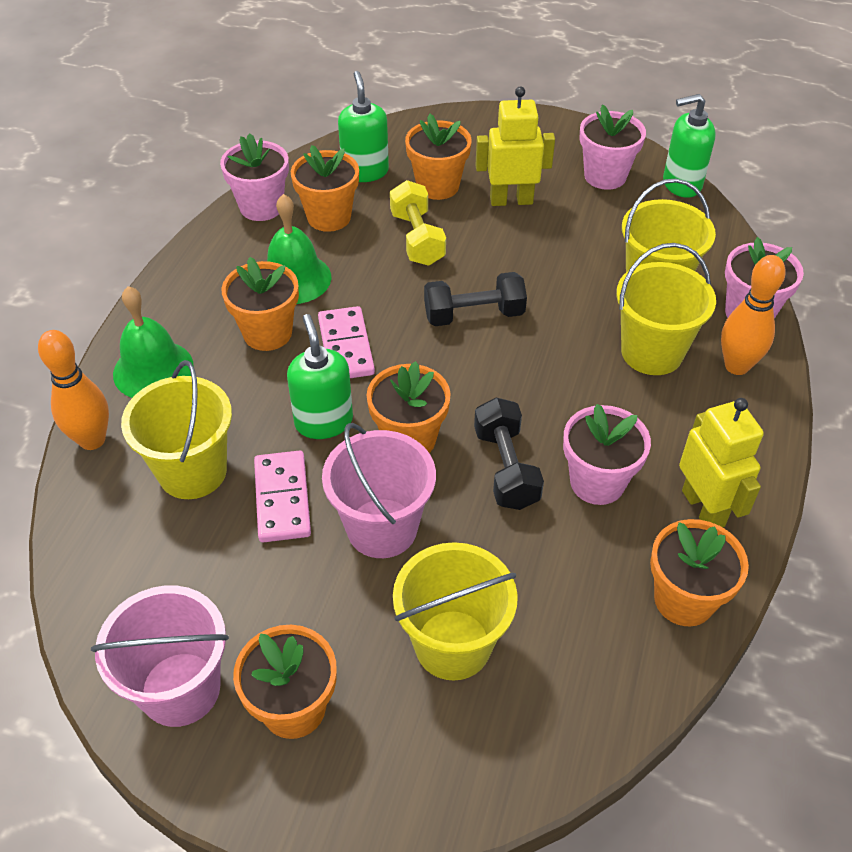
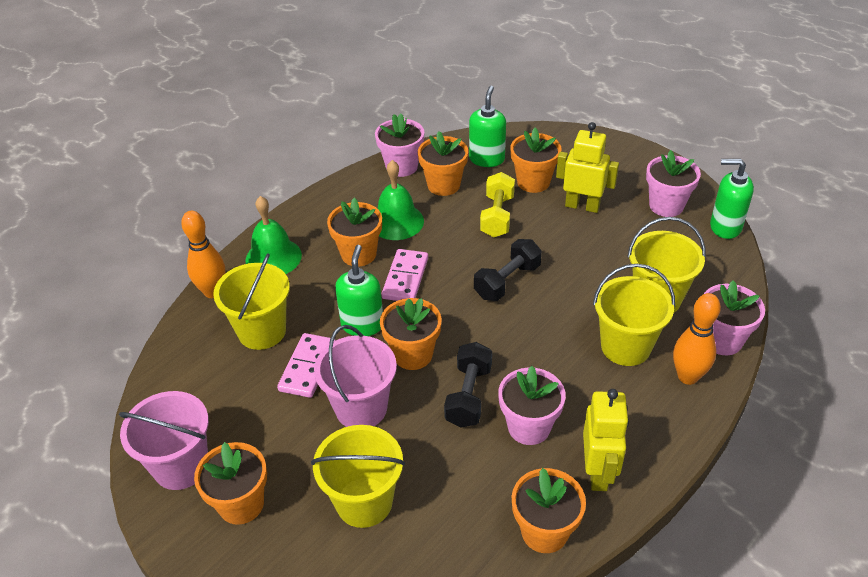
camera: 25 degrees right, 5 degrees down
black dumbbell [424,272,527,326] -> black dumbbell turned 60 degrees counterclockwise [474,239,542,301]

